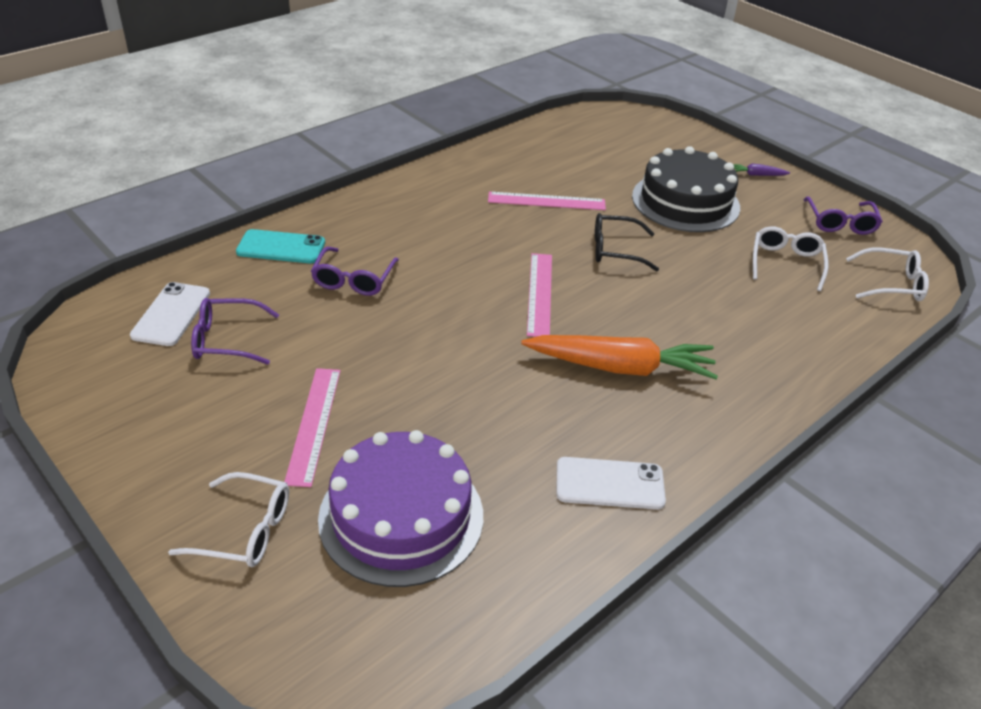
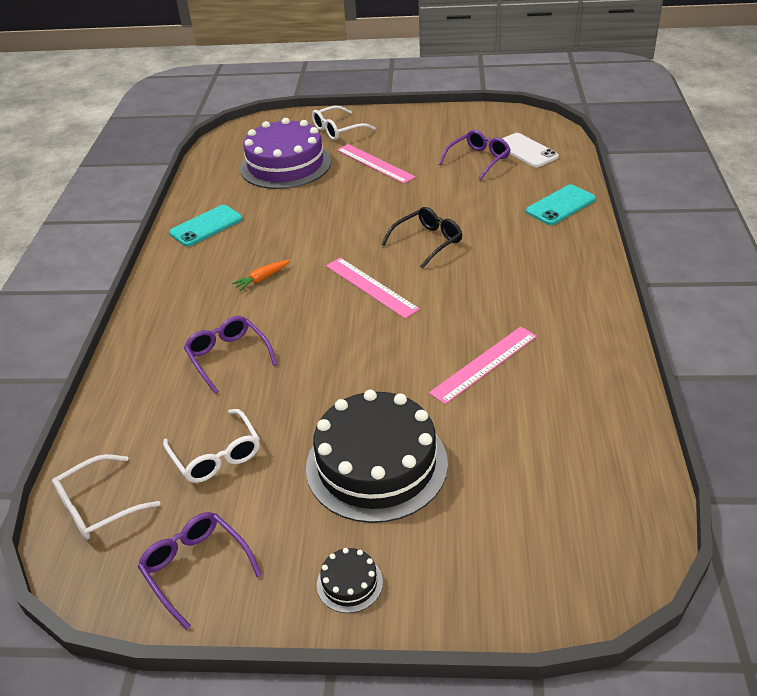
camera: 140 degrees right, 0 degrees up
purple glasses [311,247,399,296] -> purple glasses moved to [184,316,277,394]
orange carrot [521,335,718,379] -> orange carrot [232,260,290,291], size x0.42
white phone [557,457,666,510] -> turquoise phone [169,205,243,247]
black glasses [595,213,659,271] -> black glasses moved to [382,207,462,269]
purple carrot [733,164,790,176] -> black cake [317,548,383,613]

